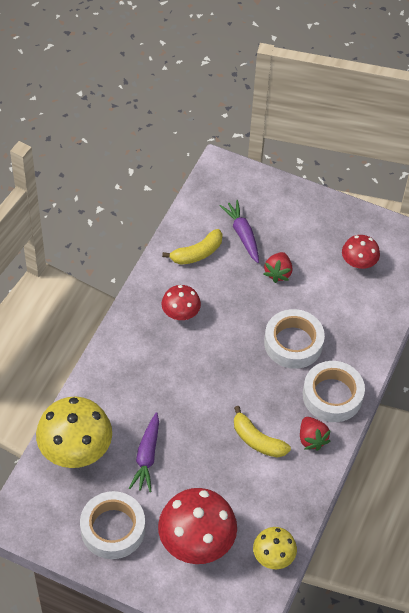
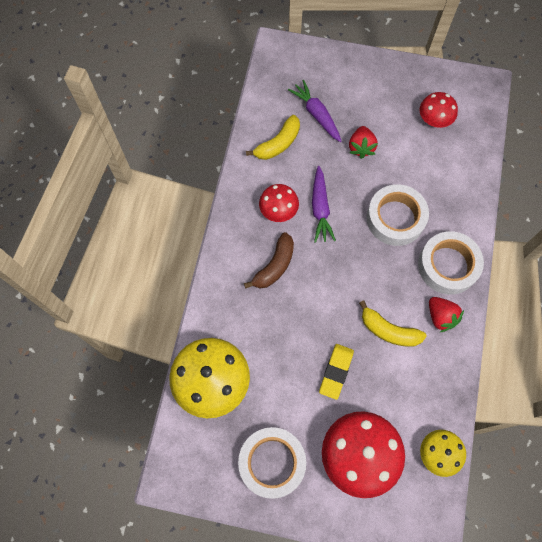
camera: 10 degrees left, 15 degrees up
purple carrot [129,412,159,492] -> purple carrot moved to [312,166,336,243]
none -> brown banana [244,232,294,289]
none -> yellow eraser [319,344,354,400]

